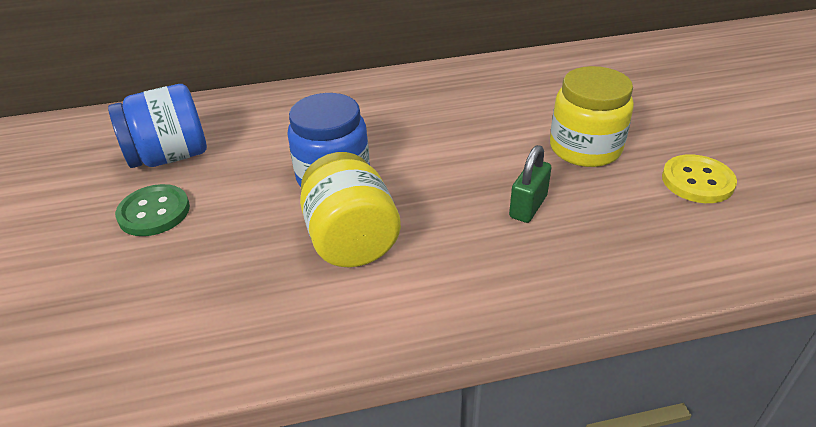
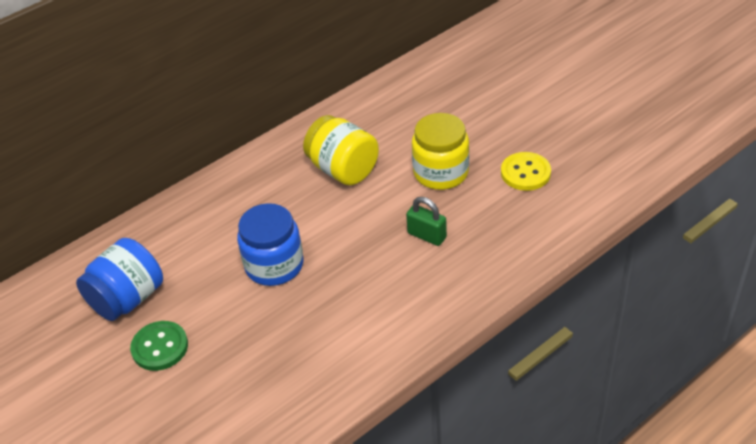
camera: 25 degrees left, 5 degrees up
yellow jar [300,152,401,267] -> yellow jar moved to [303,115,379,185]
green padlock [509,145,552,223] -> green padlock turned 60 degrees counterclockwise [406,197,447,246]

